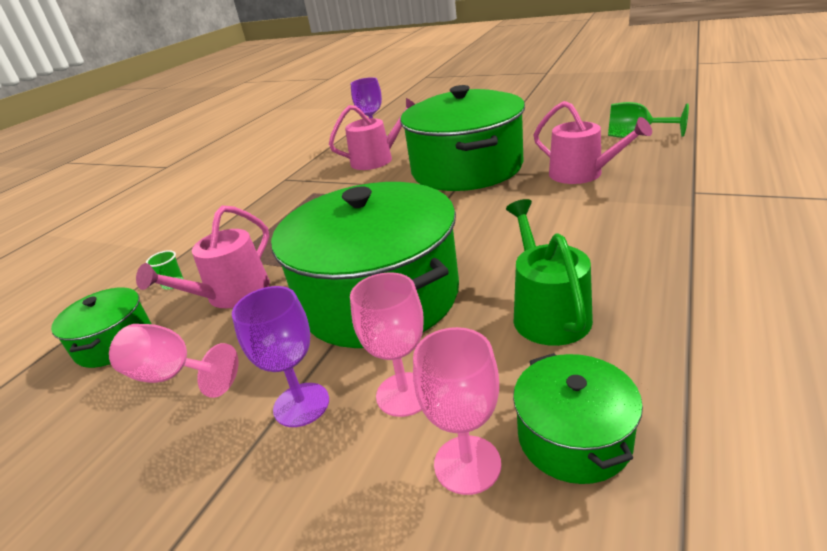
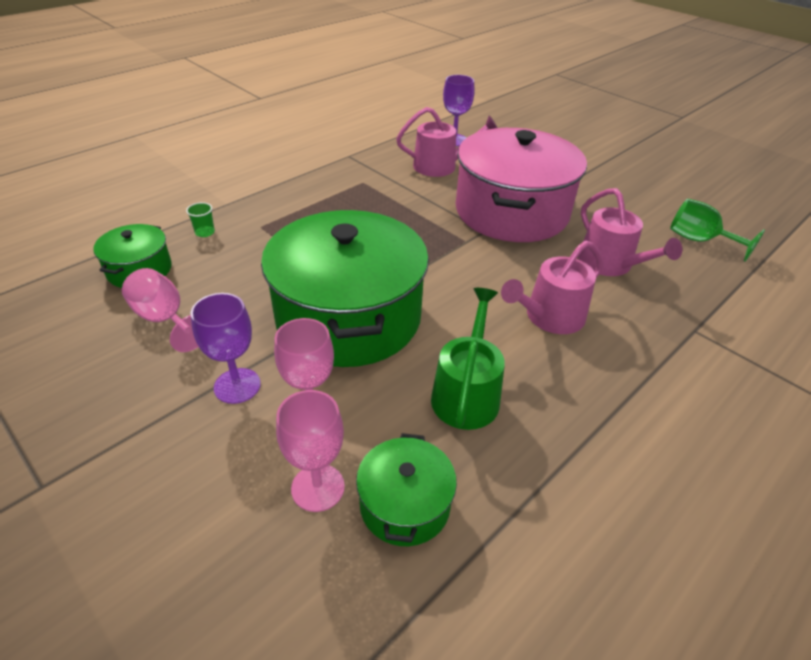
camera: 15 degrees right, 10 degrees up
pink watering can [136,206,270,308] -> pink watering can moved to [501,241,603,334]
green pot [400,85,525,191] -> pink pot [456,128,587,242]

